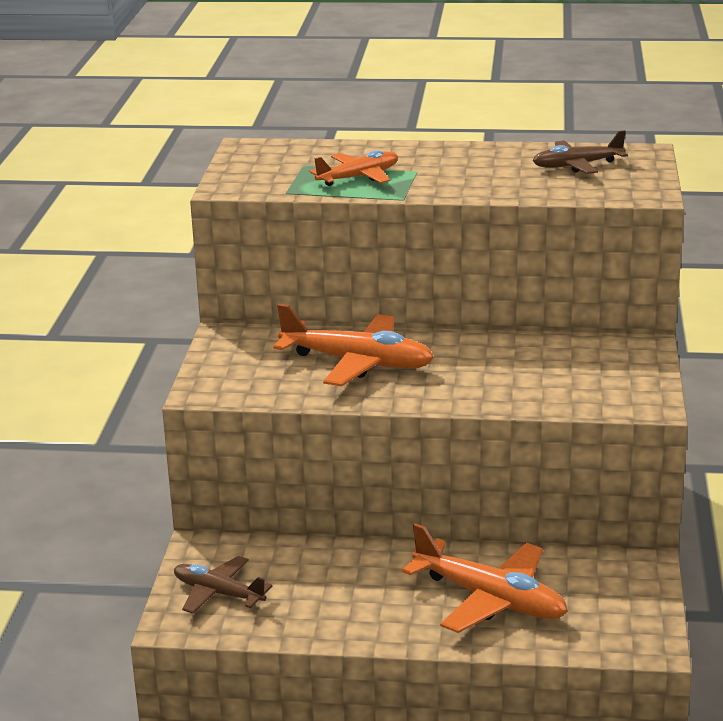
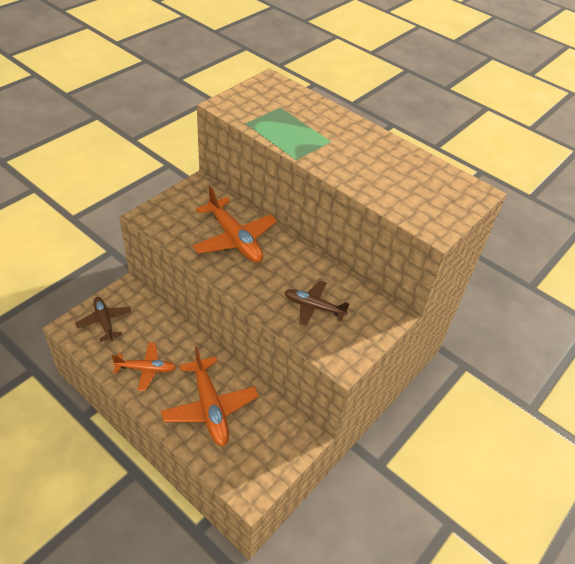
camera: 30 degrees right, 20 degrees up
orange plane [309,150,398,186] -> orange plane moved to [112,342,176,391]
brown plane [533,130,628,174] -> brown plane moved to [285,280,349,326]

